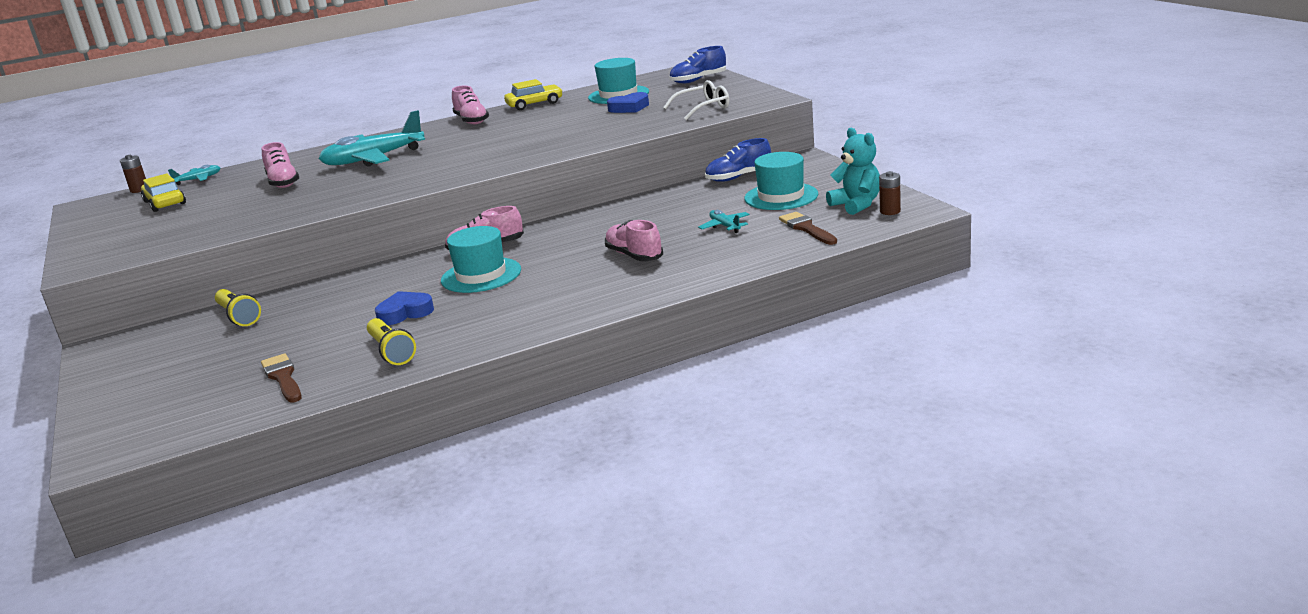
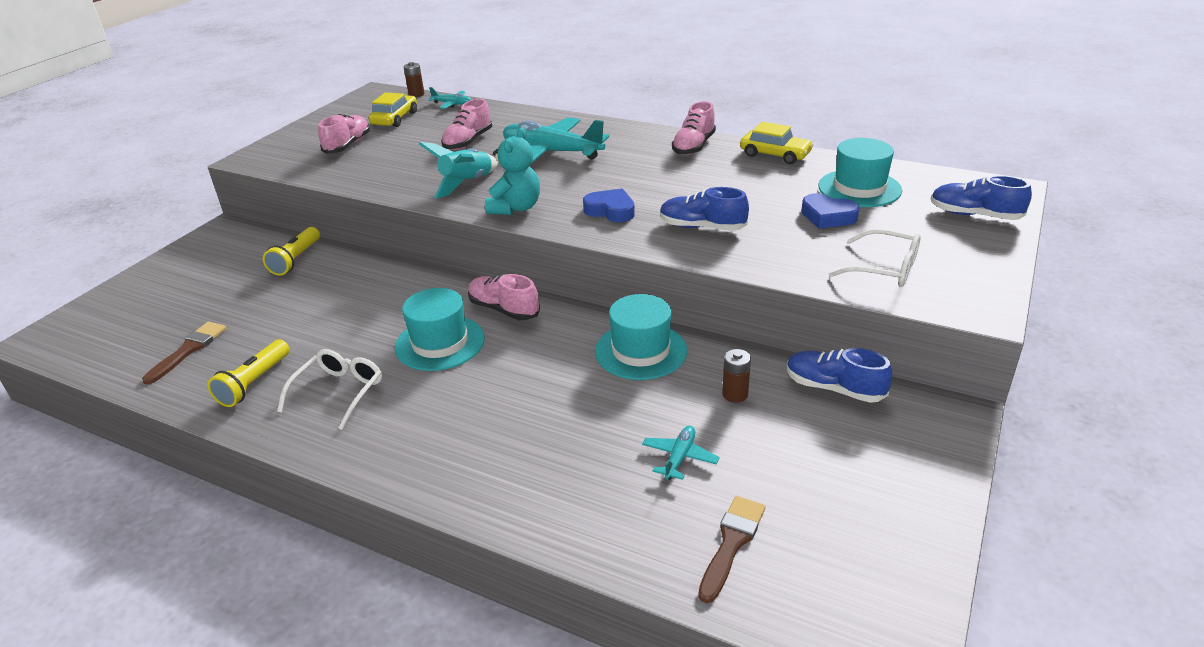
camera: 50 degrees right, 10 degrees up
blue heart [375,291,434,325] -> blue heart moved to [583,189,635,222]
pink shoe [605,220,663,261] -> pink shoe moved to [318,114,370,154]
turquoise hat [744,152,818,210] -> turquoise hat moved to [595,294,687,380]
turquoise teddy bear [826,128,880,215] -> turquoise teddy bear moved to [485,128,540,215]
brown battery [879,171,901,215] -> brown battery moved to [722,349,751,403]
none -> white glasses [277,349,382,430]
none -> turquoise rocket [419,142,498,199]
none -> blue shoe [660,187,749,231]

